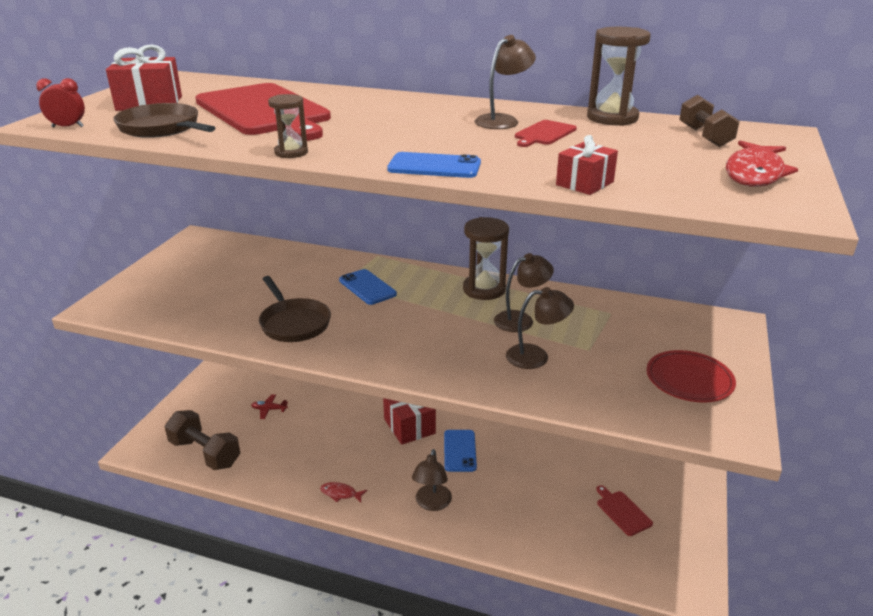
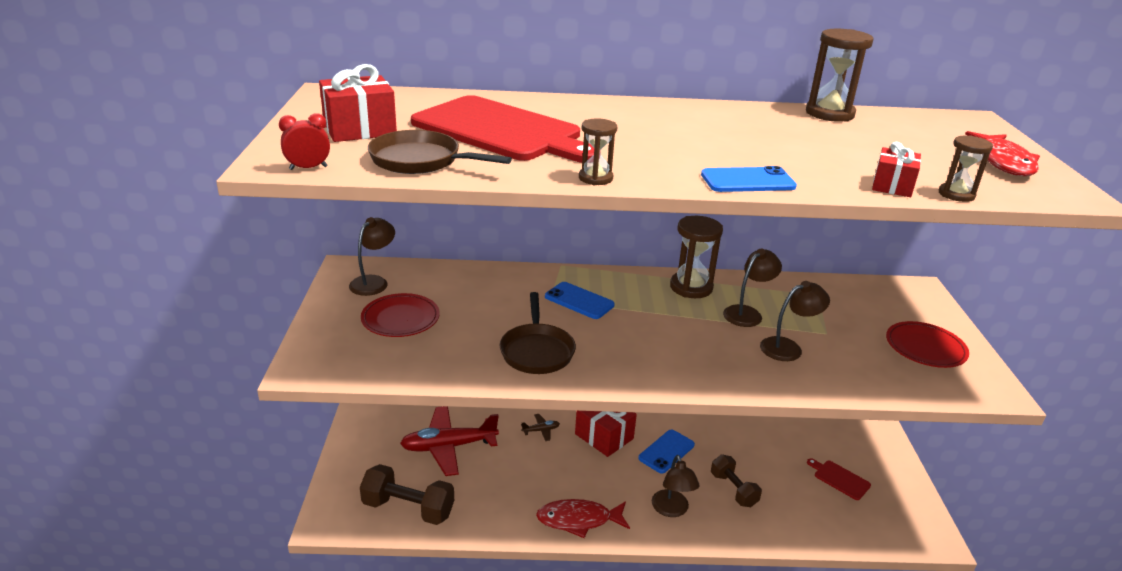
camera: 20 degrees left, 0 degrees up
red plane [251,394,288,419] -> red plane [400,406,499,476], size x2.36
brown pan [259,276,331,342] -> brown pan turned 45 degrees clockwise [500,292,576,374]
red fish [320,482,367,503] -> red fish [536,499,630,538], size x1.88
blue phone [444,430,477,472] -> blue phone turned 60 degrees clockwise [638,429,695,474]
brown lamp [474,35,536,129] -> brown lamp moved to [349,217,395,296]
red cutting board [515,120,577,147] -> none
brown dumbbell [679,95,740,147] -> brown dumbbell moved to [711,454,762,507]
none -> red plate [361,293,440,337]
none -> brown plane [521,414,560,441]
none -> brown hourglass [939,135,993,202]

